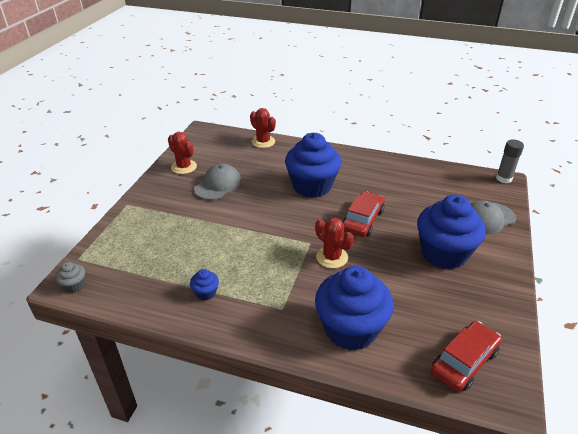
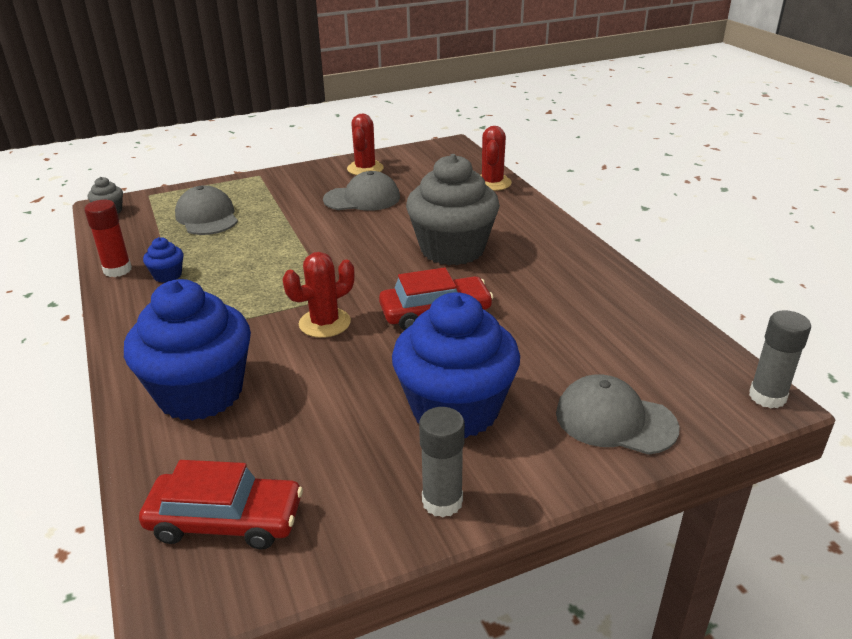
camera: 50 degrees right, 5 degrees down
blue cupcake [285,133,341,198] -> grey cupcake [406,154,500,265]
red cactus [315,217,354,268] -> red cactus turned 45 degrees clockwise [283,252,355,338]
none -> red glue stick [84,200,132,277]
none -> grey cap [175,185,238,235]
none -> grey glue stick [419,407,465,517]

